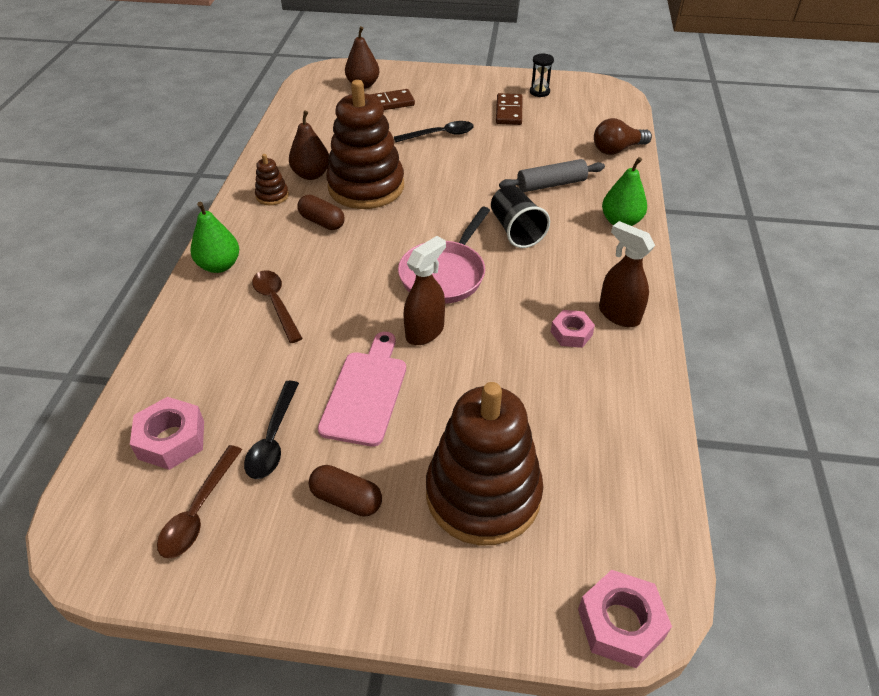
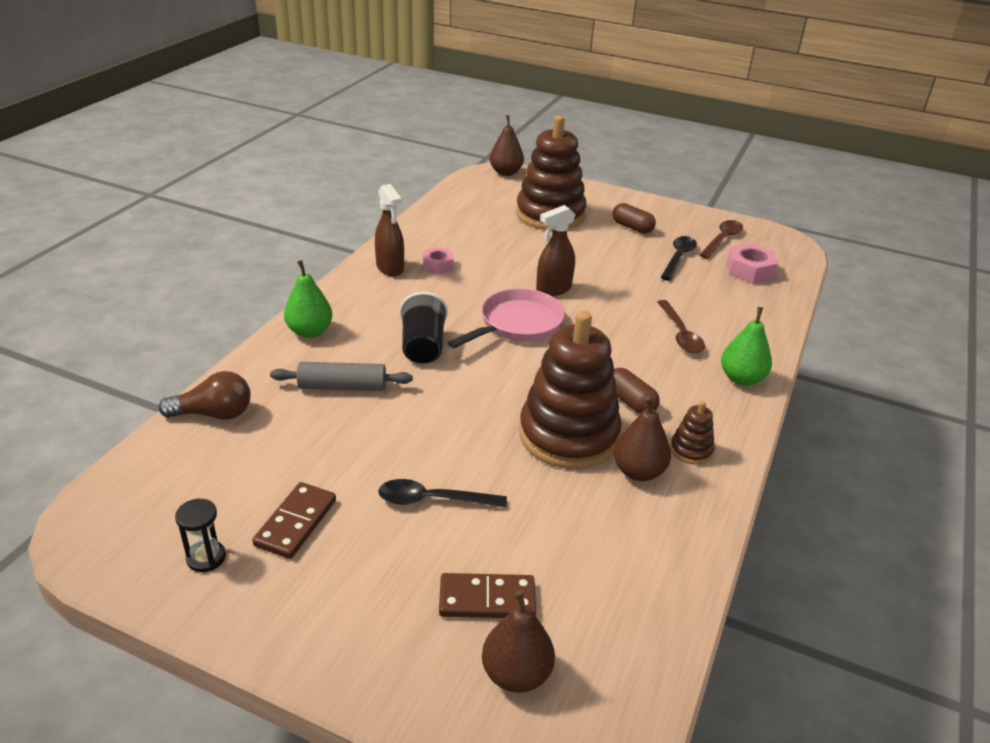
camera: 165 degrees left, 10 degrees down
pink cutting board [318,332,406,447] -> none
pink nut [578,570,672,668] -> brown pear [489,115,524,176]

